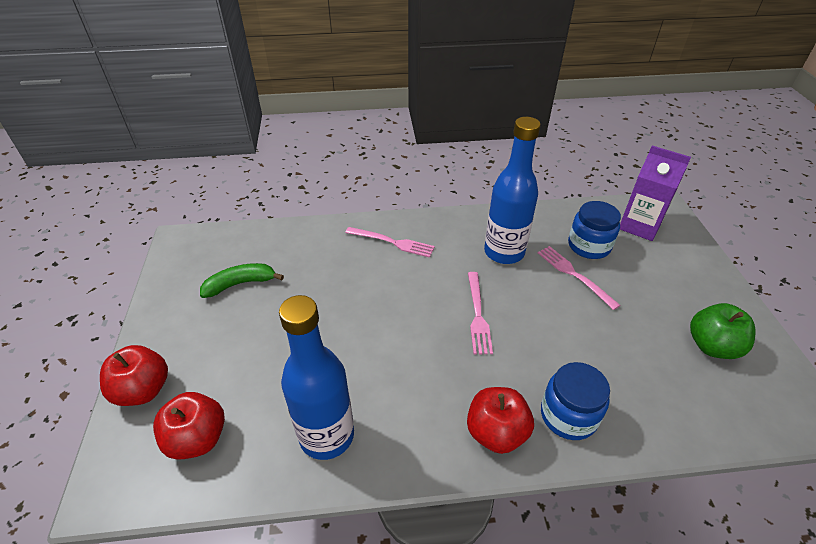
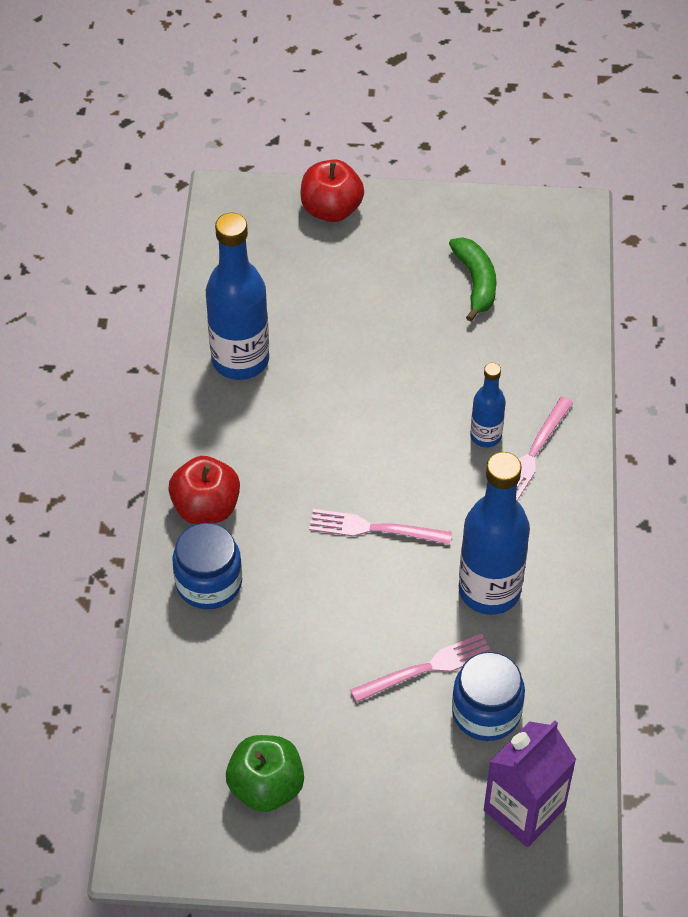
camera: 100 degrees right, 10 degrees up
red apple [153,392,225,460] -> none
none -> blue bottle [470,363,506,447]

